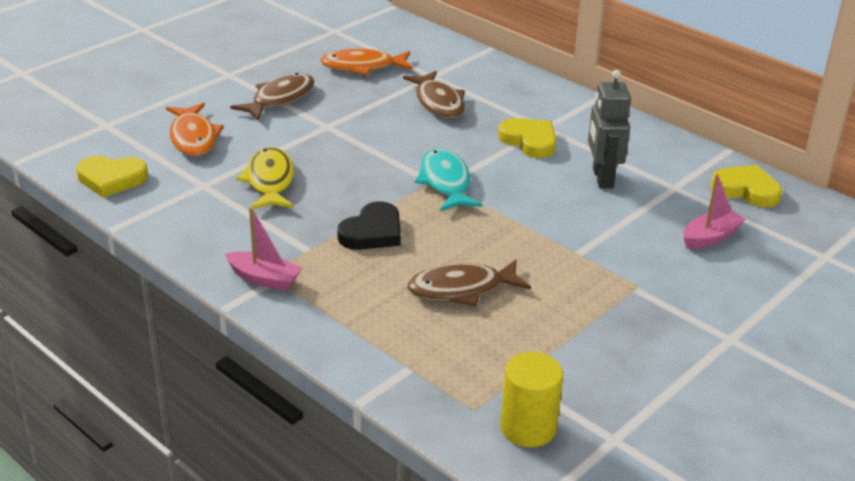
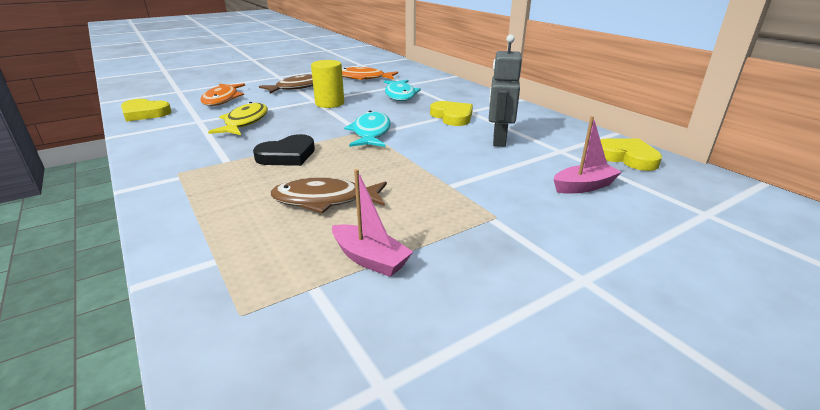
camera: 15 degrees right, 5 degrees down
pink boat [225,207,302,291] -> pink boat moved to [332,169,413,277]
brown fish [403,71,465,119] -> turquoise fish [384,80,421,101]
yellow cylinder [500,352,563,447] -> yellow cylinder moved to [311,60,344,108]

